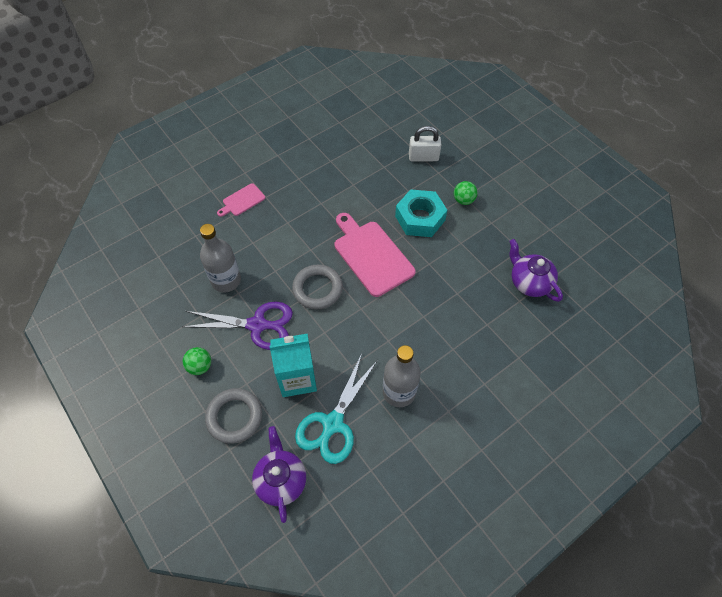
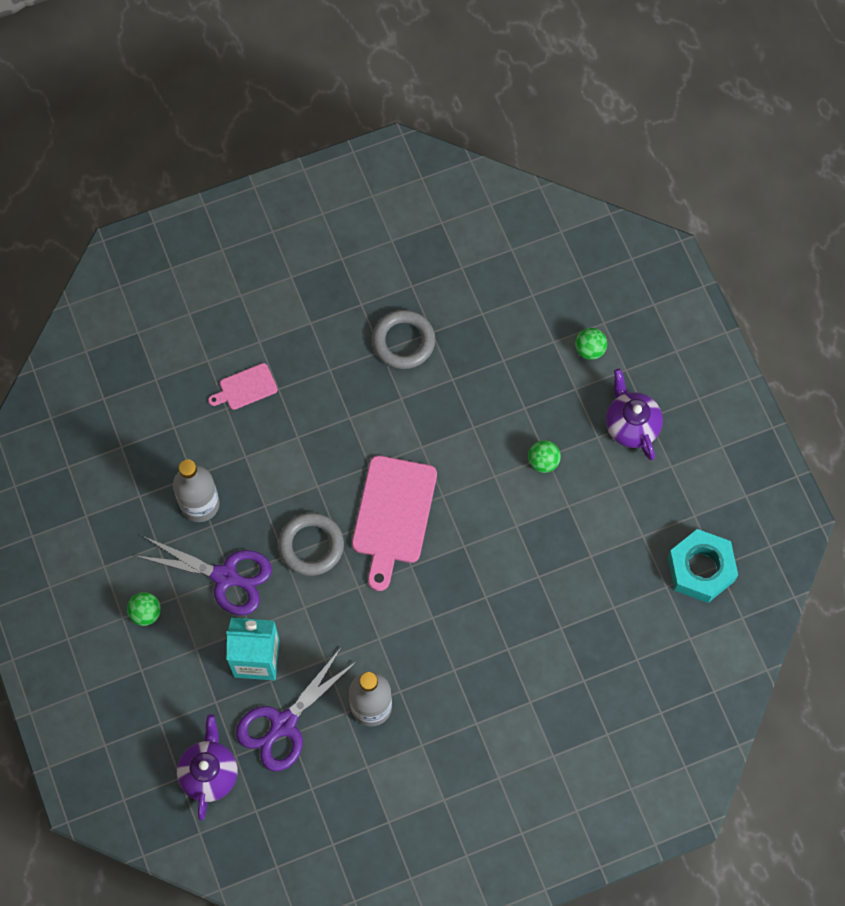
camera: 15 degrees right, 10 degrees up
grey ring [205,388,262,444] -> grey ring moved to [372,310,435,369]
turquoise scissors [295,354,378,464] -> purple scissors [236,648,357,771]
pink cutting board [335,213,416,297] -> pink cutting board turned 150 degrees counterclockwise [352,456,437,591]
turquoise nut [395,189,447,237] -> turquoise nut moved to [668,529,738,603]
white padlock [409,126,442,161] -> none
purple teapot [509,239,563,302] -> purple teapot moved to [606,369,663,460]
none -> green ball [575,328,607,360]

